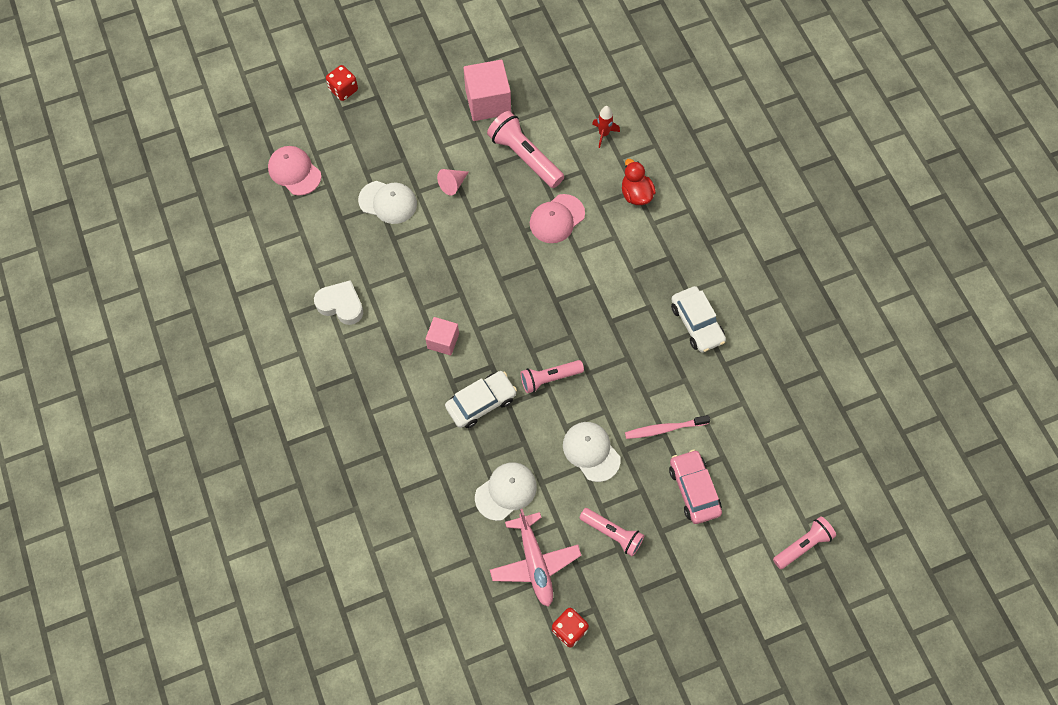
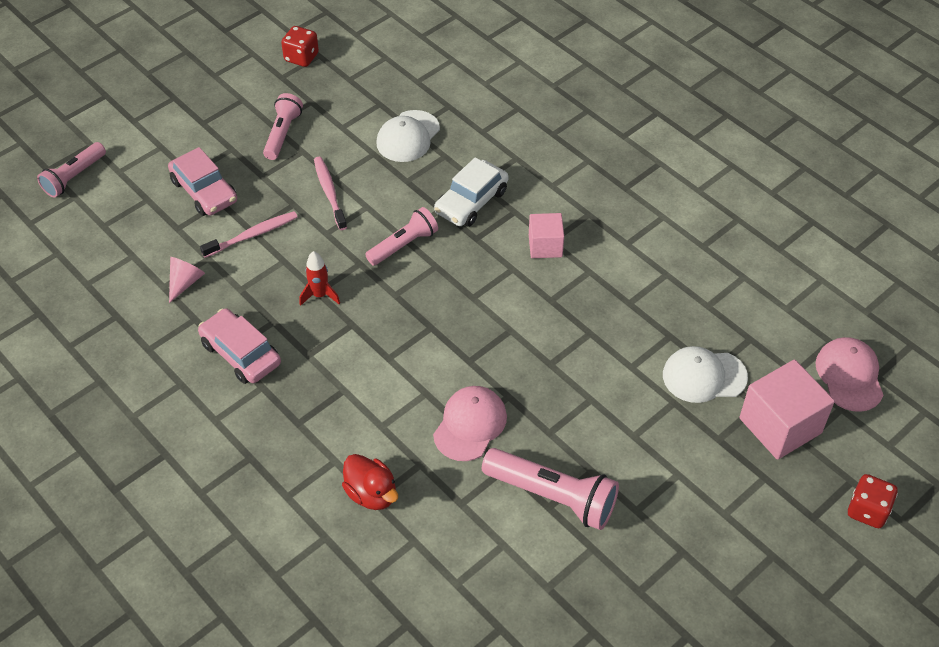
camera: 160 degrees right, 15 degrees down
pink cap [268,146,321,196] -> pink cap turned 120 degrees counterclockwise [815,337,884,412]
white heart [314,280,363,325] -> none
pink cone [437,169,469,196] -> pink cone moved to [169,257,205,303]
pink cube [464,60,511,121] -> pink cube moved to [739,360,835,460]
pink plane [490,508,582,607] -> none
white cap [563,422,621,482] -> pink toothbrush [314,157,347,230]
pink flashlight [579,508,644,557] -> pink flashlight turned 90 degrees clockwise [263,93,303,160]
red rocket [592,106,620,148] -> red rocket moved to [299,251,340,306]
white car [671,286,726,352] -> pink car [198,308,281,384]

